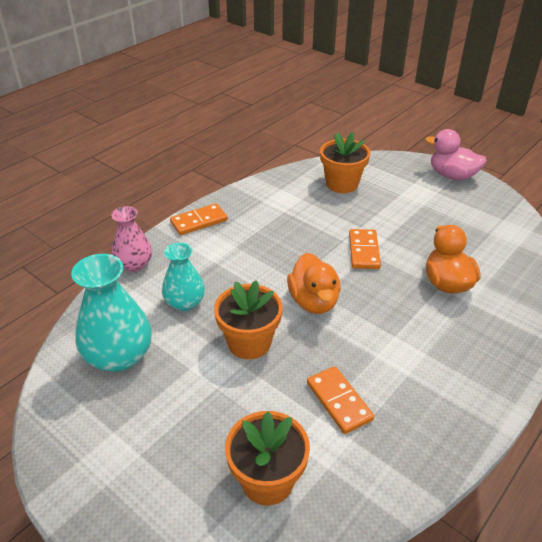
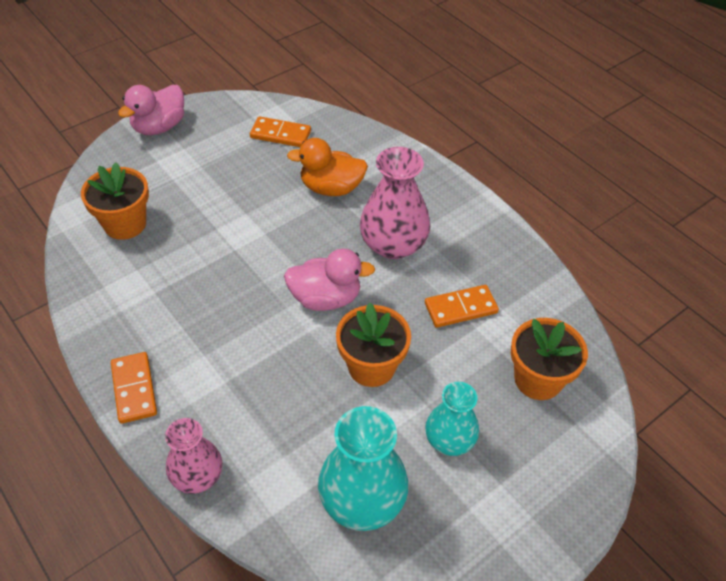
camera: 80 degrees left, 10 degrees up
turquoise vase [162,242,205,311] -> turquoise vase moved to [425,382,479,456]
orange duck [287,253,341,314] -> pink duck [284,249,375,311]
orange domino [349,229,381,269] -> orange domino moved to [250,116,311,147]
none -> pink vase [360,147,430,259]

